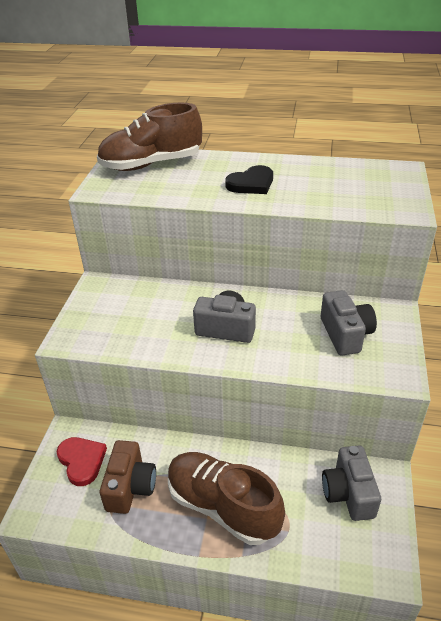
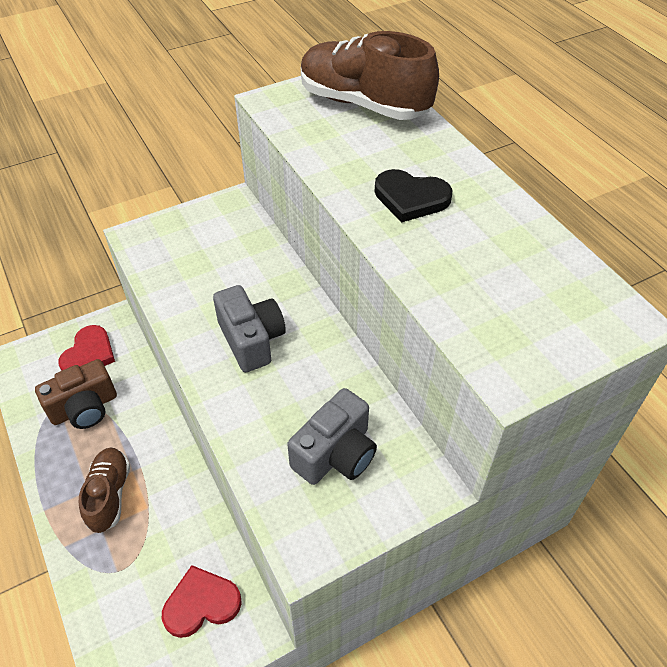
camera: 50 degrees right, 10 degrees up
brown shoe [168,452,285,545] -> brown shoe [79,447,130,533], size x0.60
grey camera [322,445,381,521] -> red heart [162,565,242,638]

